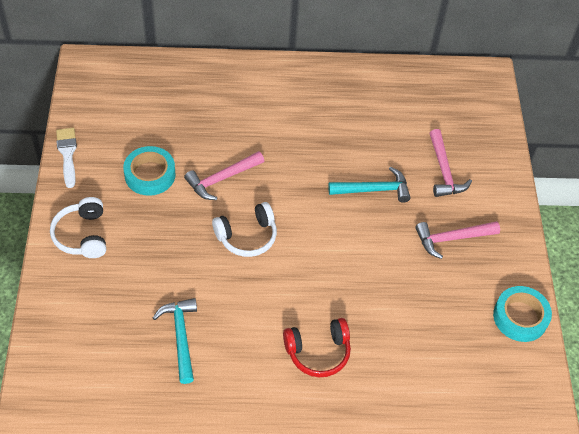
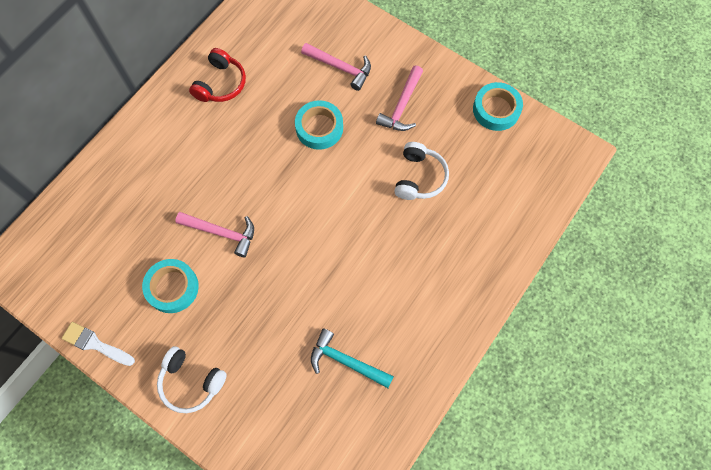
camera: 50 degrees left, 15 degrees up
pink hammer [184,151,264,200] -> pink hammer turned 75 degrees counterclockwise [175,212,254,257]
white headphones [212,202,277,257] -> white headphones moved to [394,142,449,200]
red headphones [283,318,351,377] -> red headphones moved to [189,48,246,102]
turquoise hammer [328,167,411,203] -> turquoise tape [295,100,343,150]

